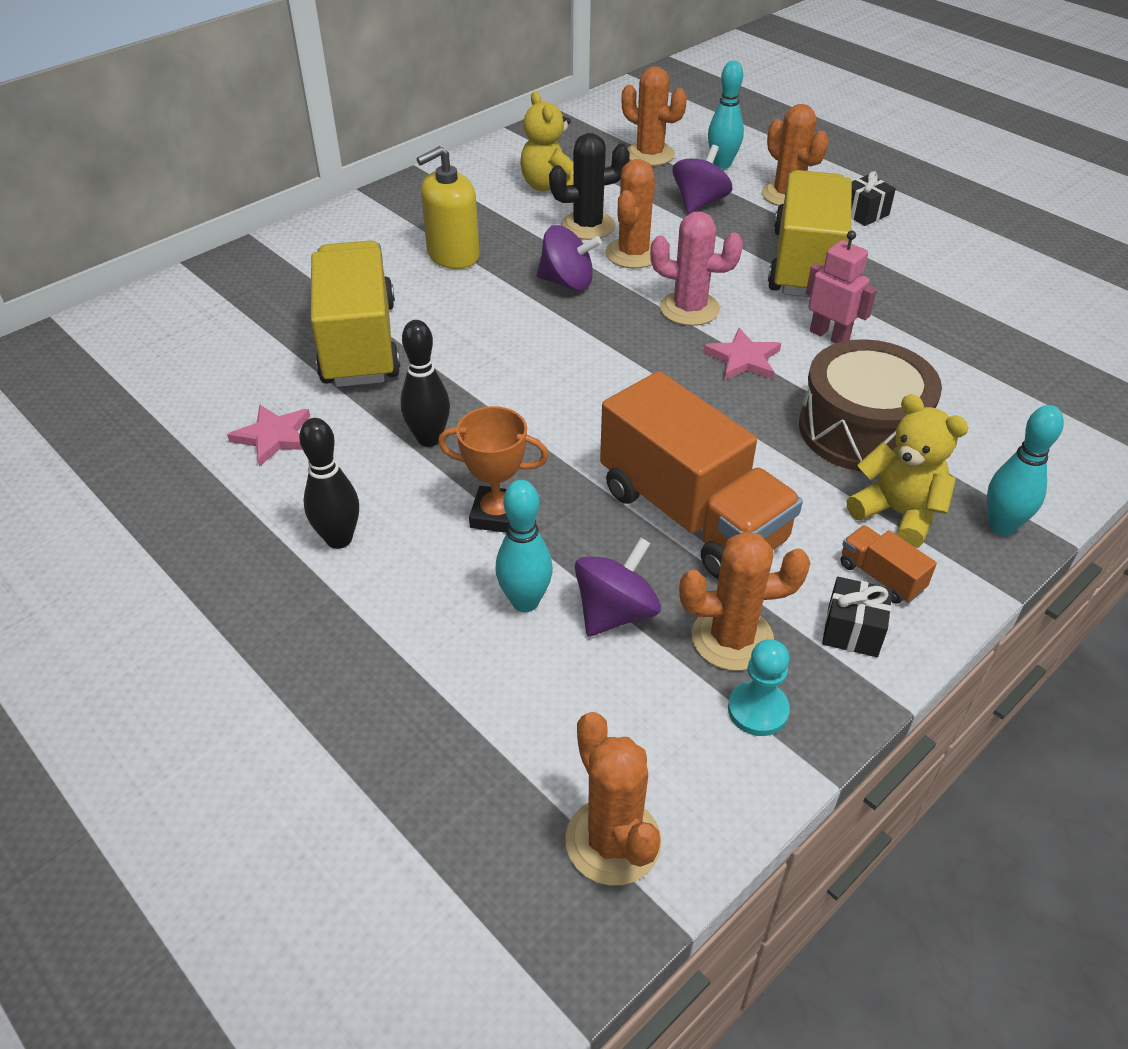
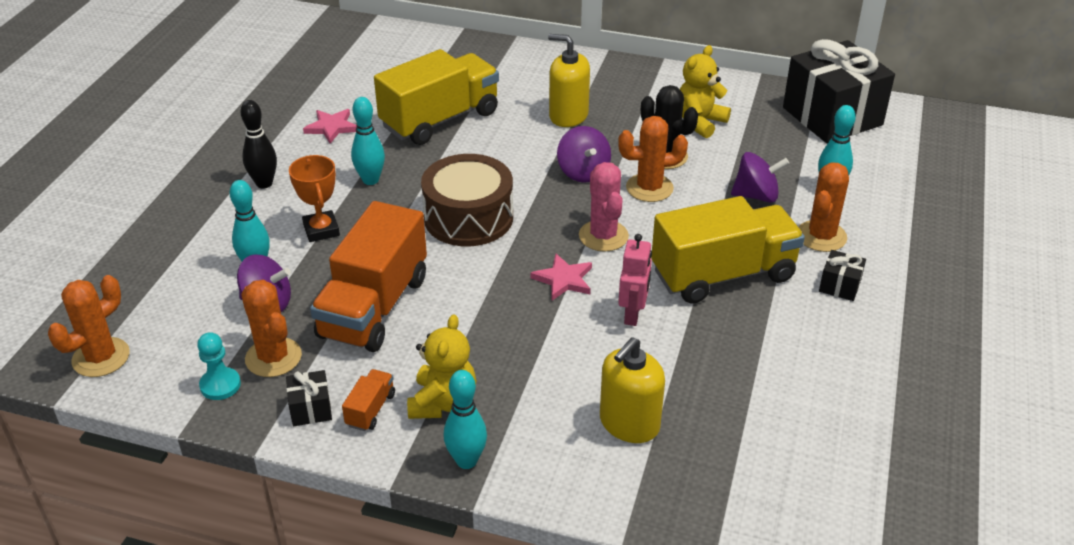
camera: 60 degrees right, 5 degrees down
black bowling pin [401,320,450,447] -> turquoise bowling pin [351,97,385,185]
orange cactus [622,66,687,166] -> none
brown drum [799,339,942,472] -> brown drum moved to [421,154,513,246]
none -> yellow soap dispenser [600,337,665,443]
none -> black gift [783,39,895,143]

